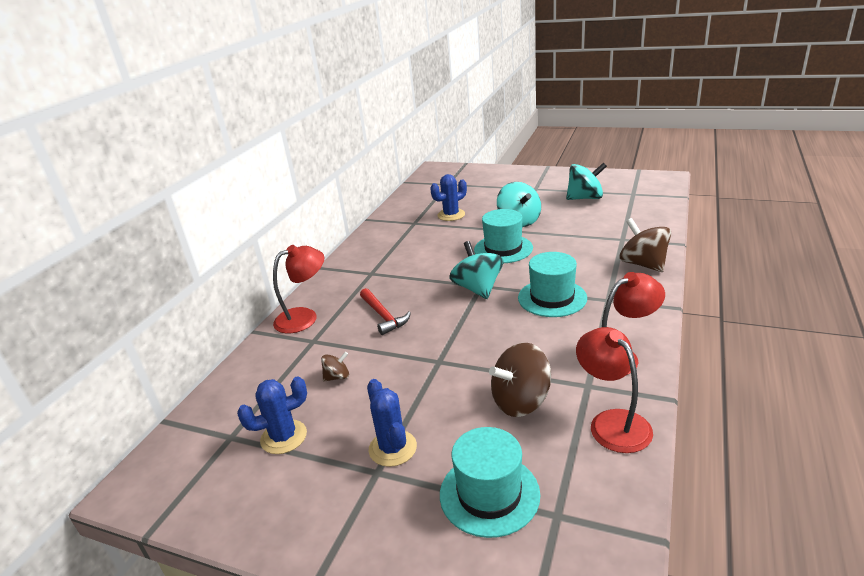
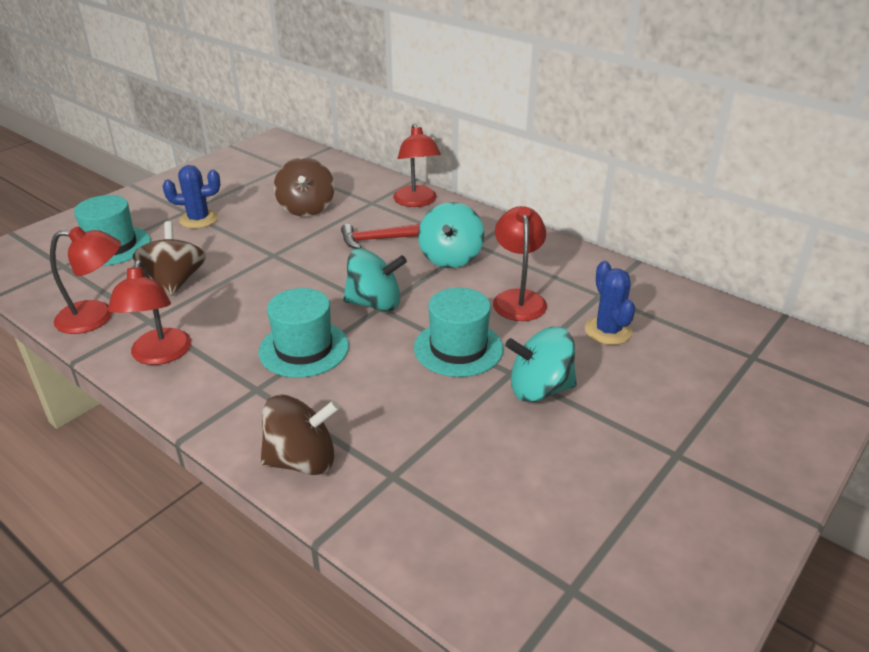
camera: 105 degrees right, 5 degrees up
blue cactus [237,377,307,454] -> none
brown spinning top [321,352,349,381] -> brown spinning top [274,157,334,217], size x1.98
turquoise spinning top [566,162,607,200] -> turquoise spinning top moved to [418,202,484,268]
none -> red lamp [493,206,547,321]

